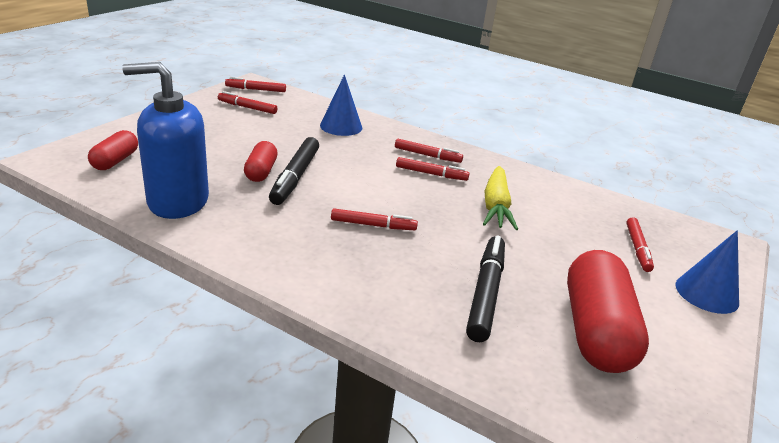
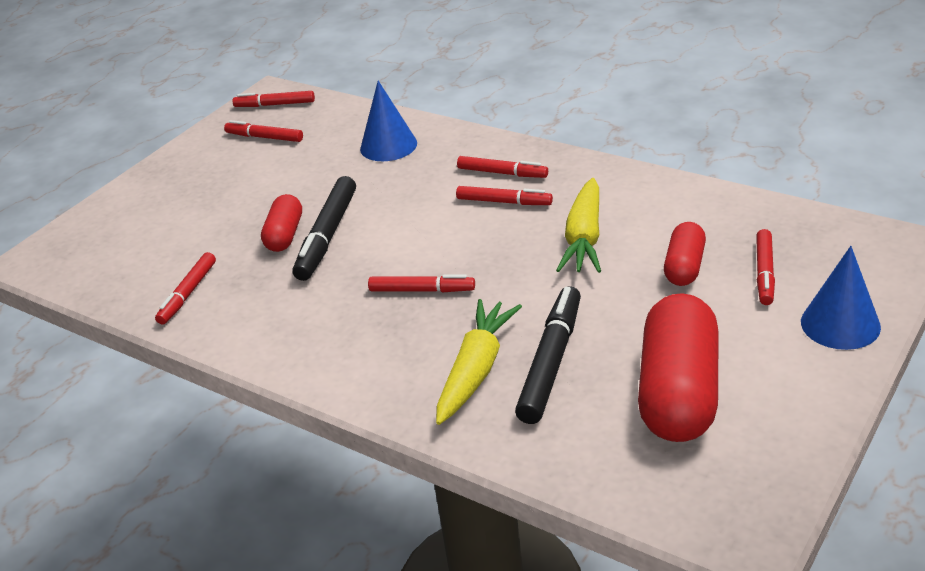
camera: 10 degrees right, 5 degrees up
red capsule [88,130,138,170] -> red capsule moved to [664,222,706,286]
blue soap dispenser [122,62,209,219] -> red marker [155,252,216,325]
none -> yellow carrot [436,299,522,425]

